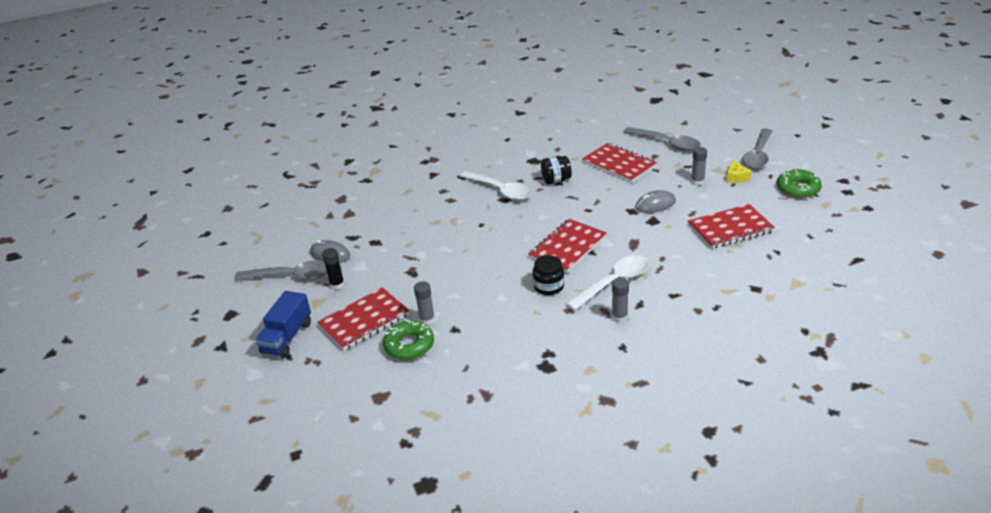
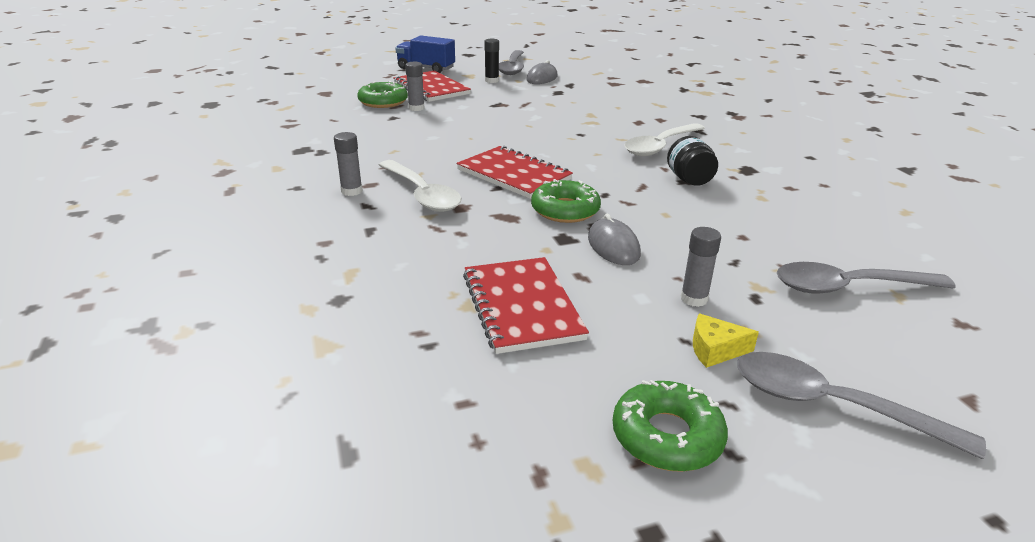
camera: 90 degrees right, 5 degrees down
black jar [533,255,564,295] -> none
red notebook [582,143,657,183] -> none
grey spoon [623,127,701,151] -> grey spoon turned 45 degrees clockwise [777,262,956,294]
none -> green donut [531,179,601,223]

